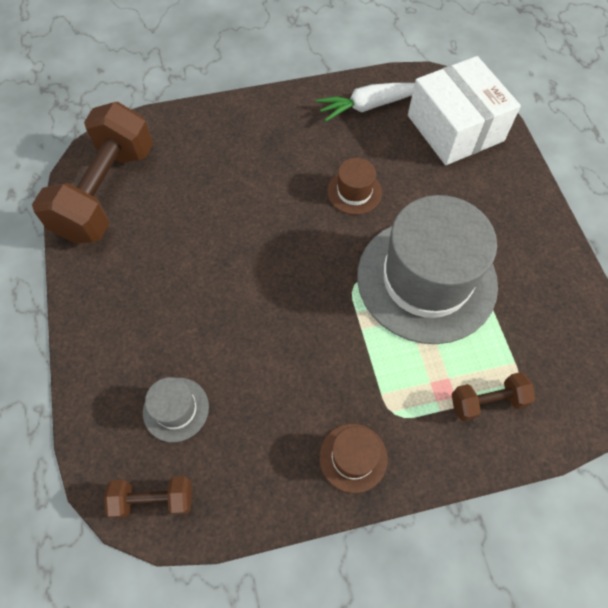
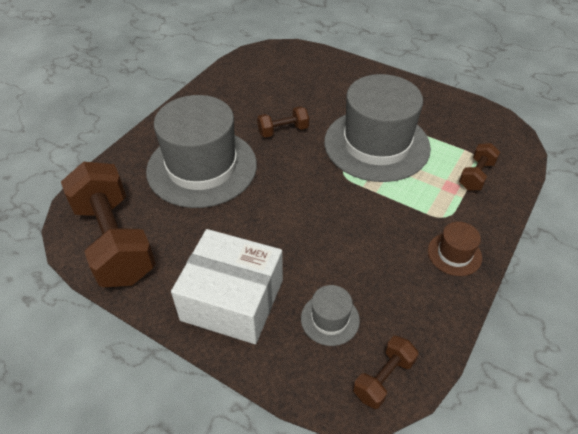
camera: 45 degrees left, 15 degrees down
white carrot [316,83,415,122] -> none
brown hat [327,158,382,215] -> brown dumbbell [257,106,309,138]
white box [408,56,521,165] -> white box moved to [171,229,283,344]
none -> grey hat [146,95,257,208]

